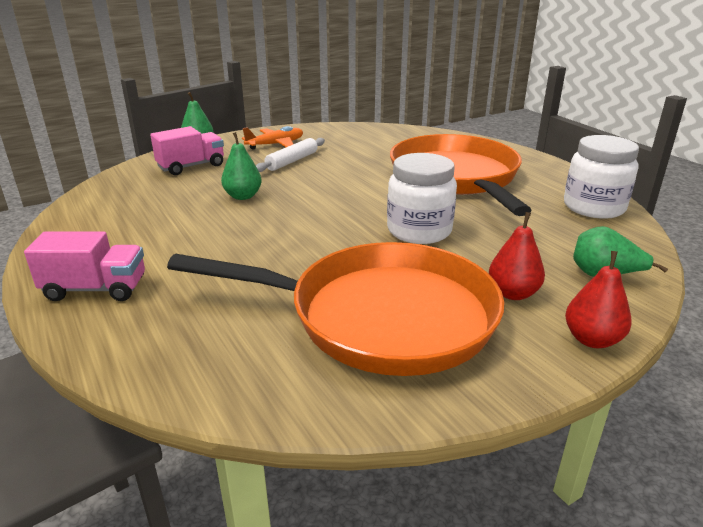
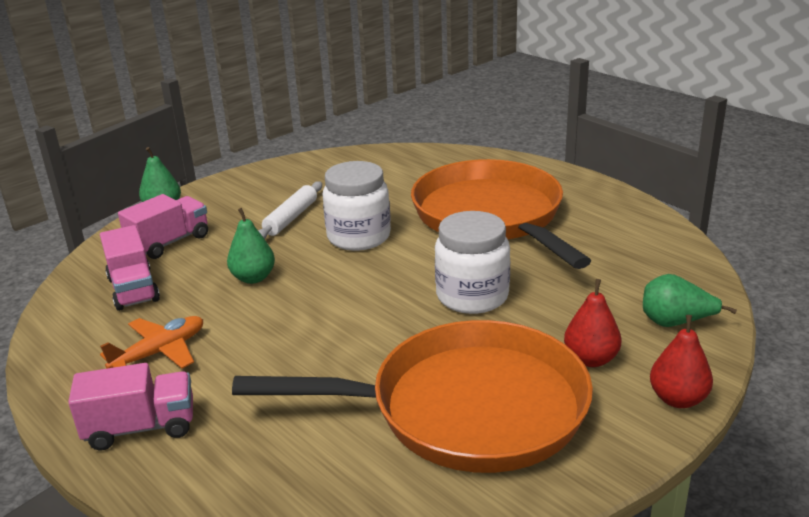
camera: 10 degrees left, 0 degrees up
orange plane [242,126,303,150] -> orange plane moved to [100,316,203,369]
white jar [564,135,639,219] -> white jar moved to [322,161,391,251]
none -> pink truck [100,225,160,311]

